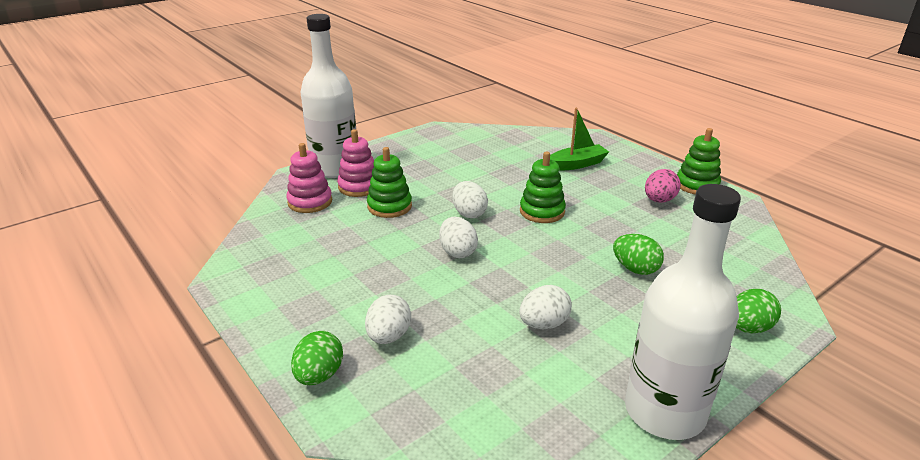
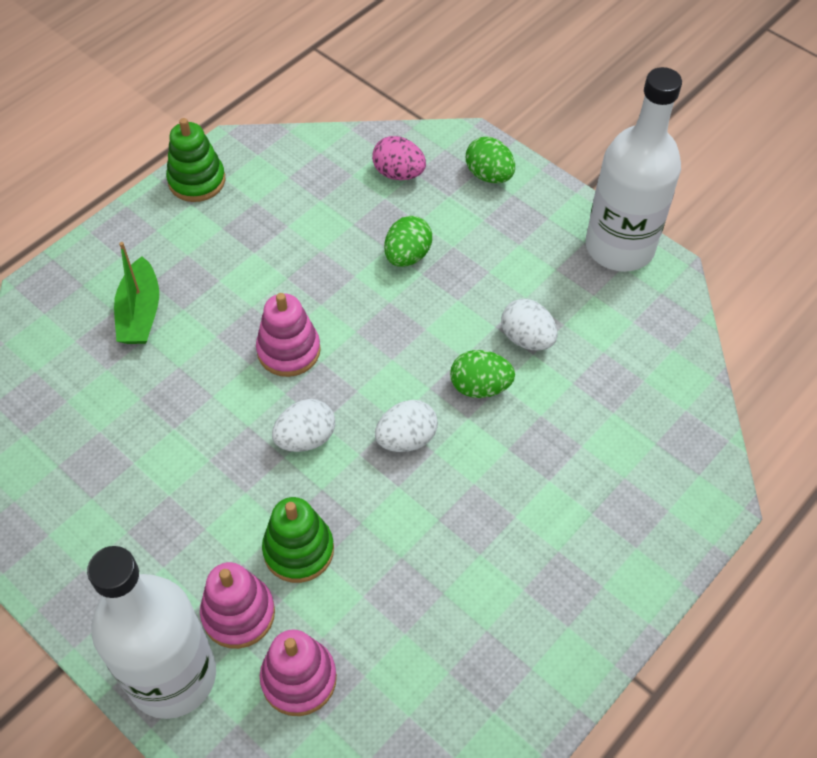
camera: 100 degrees left, 25 degrees up
green egg [291,331,343,385] -> green egg moved to [450,350,515,398]
white egg [365,295,411,344] -> none
green stacking toy [520,152,566,223] -> pink stacking toy [256,293,321,377]
green boat [550,108,609,171] -> green boat turned 150 degrees counterclockwise [114,242,159,344]
pink egg [645,169,681,203] -> pink egg moved to [372,136,426,180]

